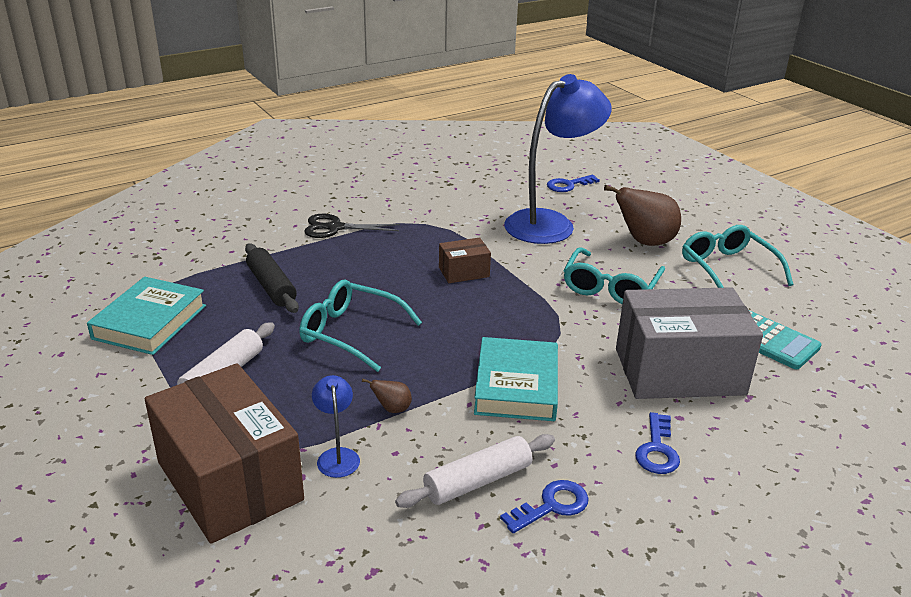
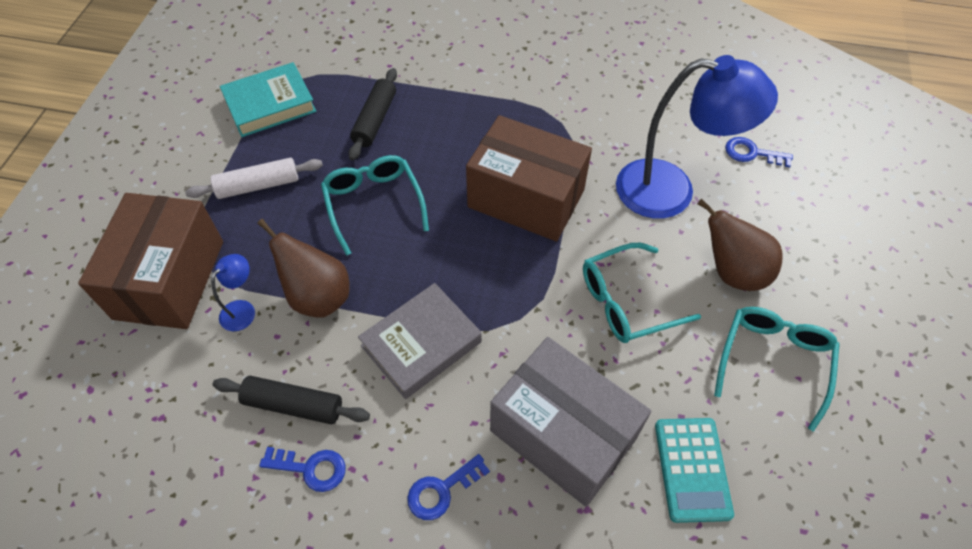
camera: 45 degrees right, 25 degrees up
black scissors [304,214,400,238] -> none
brown pear [362,378,412,413] -> brown pear [257,219,349,318], size x2.26
white rolling pin [395,434,555,508] -> black rolling pin [213,376,370,424]
brown box [439,237,491,283] -> brown box [466,115,592,241], size x2.20
turquoise book [474,337,558,421] -> grey book [358,283,482,399]

